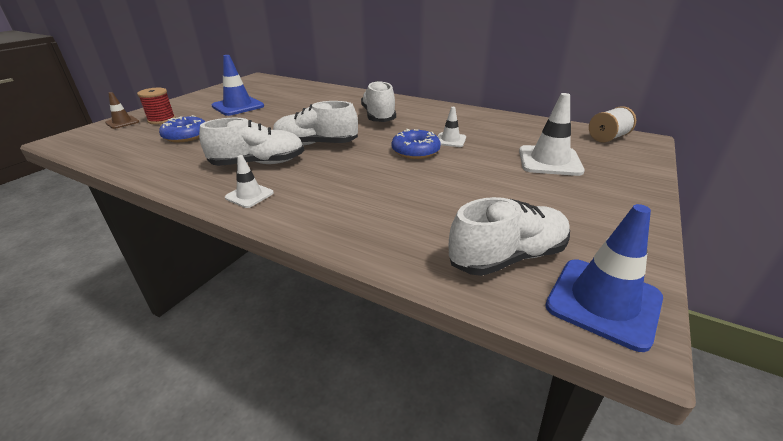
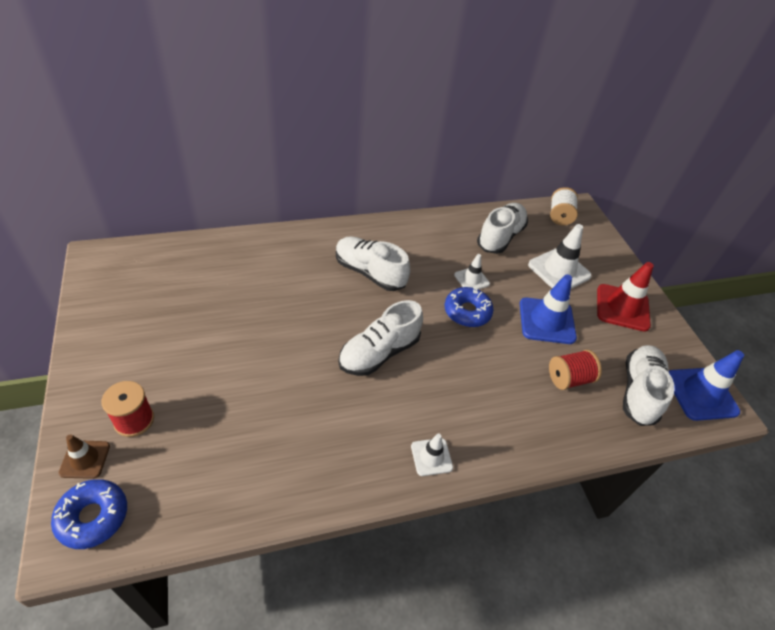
camera: 50 degrees left, 15 degrees up
blue donut [159,115,205,142] -> blue donut moved to [51,479,127,549]
white shoe [199,118,304,166] -> white shoe moved to [477,203,528,254]
blue traffic cone [212,55,264,116] -> blue traffic cone moved to [520,274,577,344]
none -> red spool [549,350,602,390]
none -> red traffic cone [597,262,654,332]

